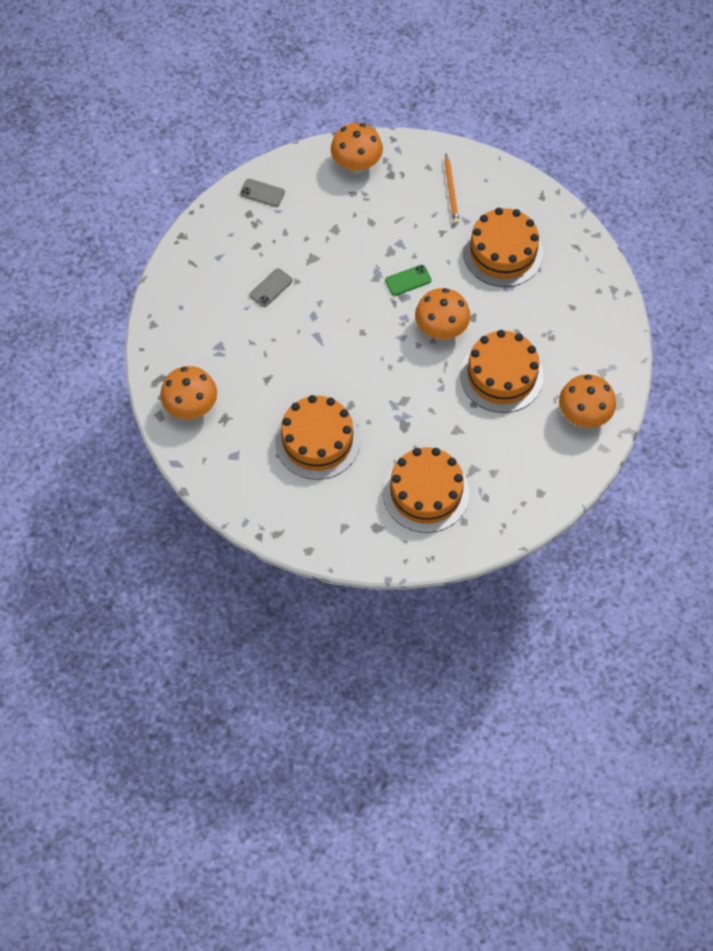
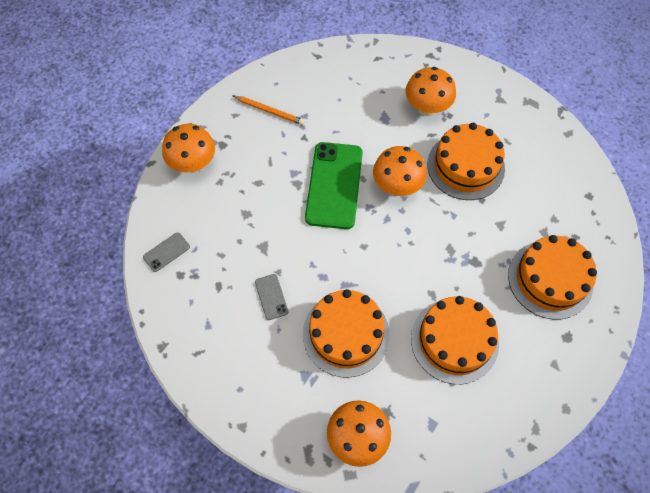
camera: 60 degrees left, 0 degrees up
green phone [385,265,432,296] -> green phone [305,142,363,229], size x2.26
orange cake [463,208,543,287] -> orange cake moved to [303,289,390,378]
orange mushroom [559,374,616,428] -> orange mushroom moved to [405,67,456,116]

